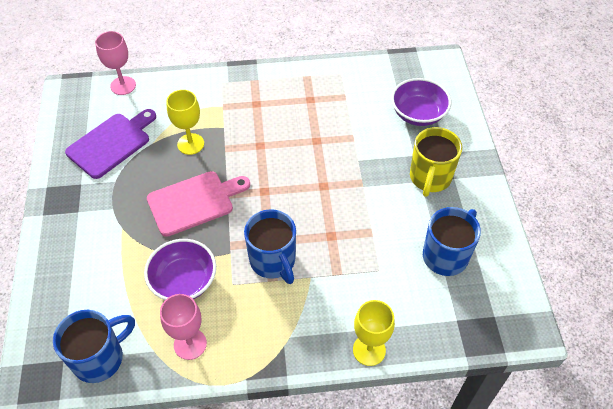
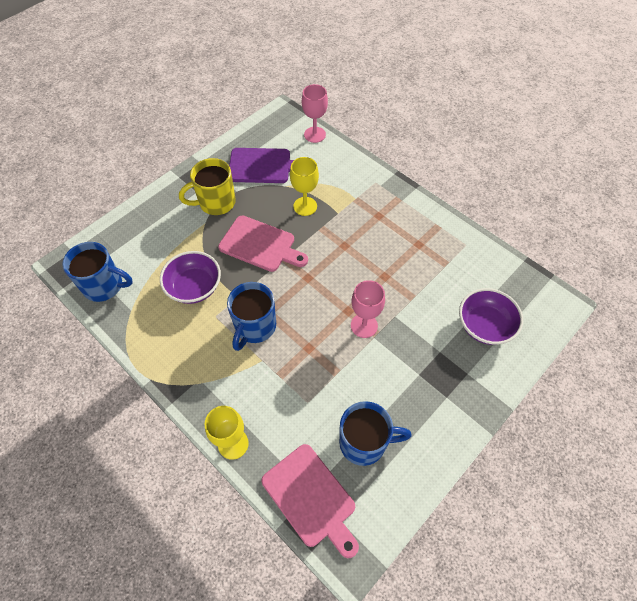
camera: 50 degrees right, 5 degrees up
pink goblet [160,294,207,360] -> pink goblet moved to [351,280,385,338]
yellow mug [410,127,462,197] -> yellow mug moved to [179,158,236,215]
none -> pink cutting board [261,444,359,558]

